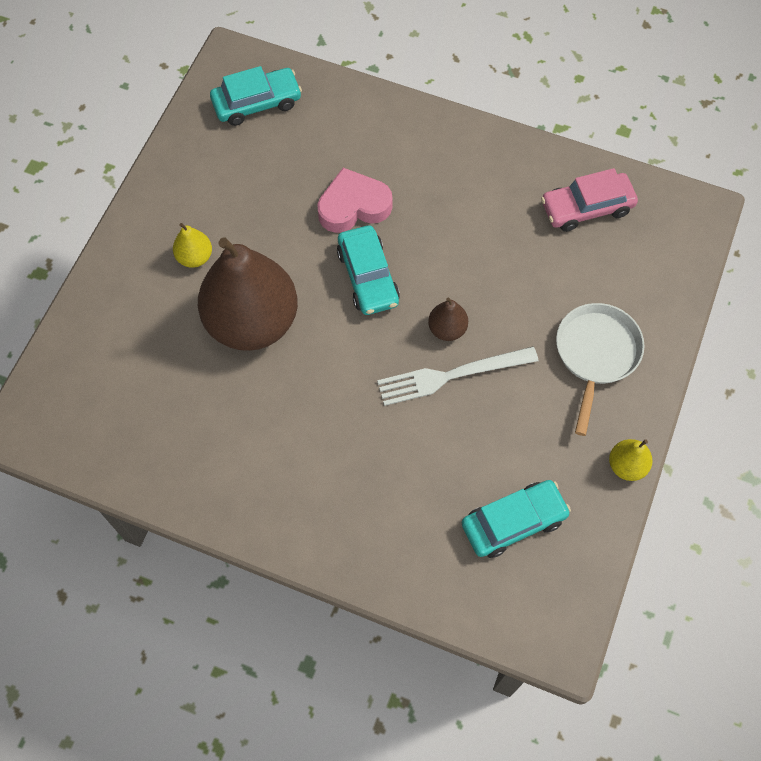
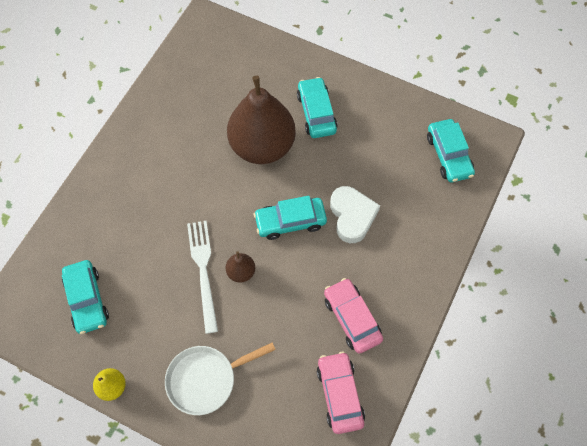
camera: 95 degrees right, 0 degrees up
yellow pear [173,223,212,268] -> turquoise car [297,77,338,138]
pink heart [317,168,393,233] -> white heart [330,186,380,243]
white pan [556,303,644,436] -> white pan turned 135 degrees clockwise [165,342,276,415]
none -> pink car [324,278,383,354]

